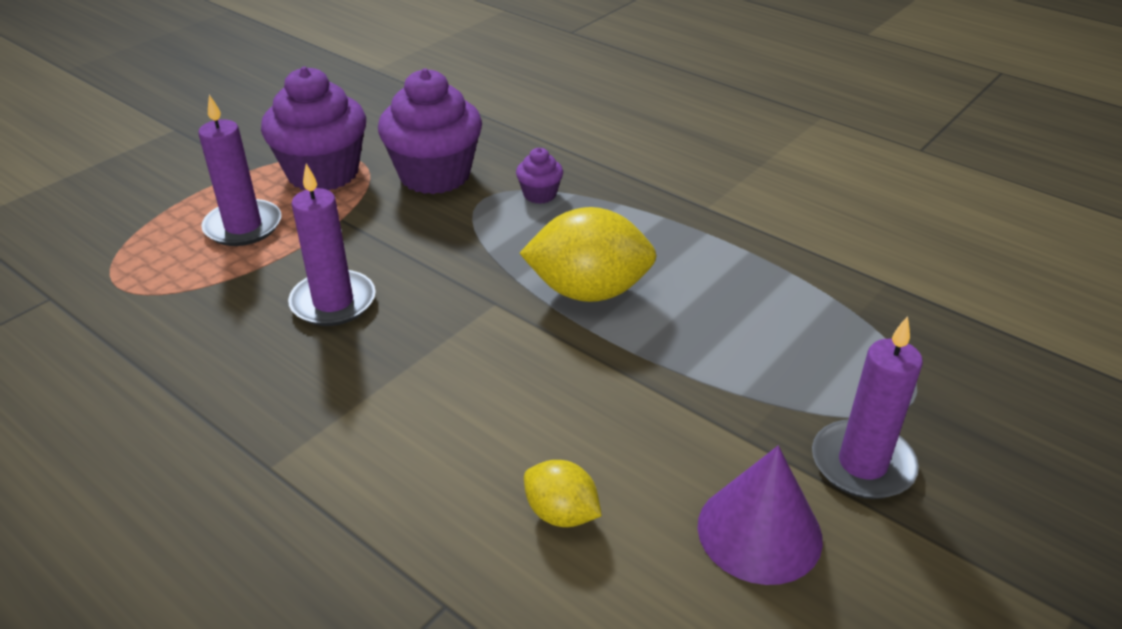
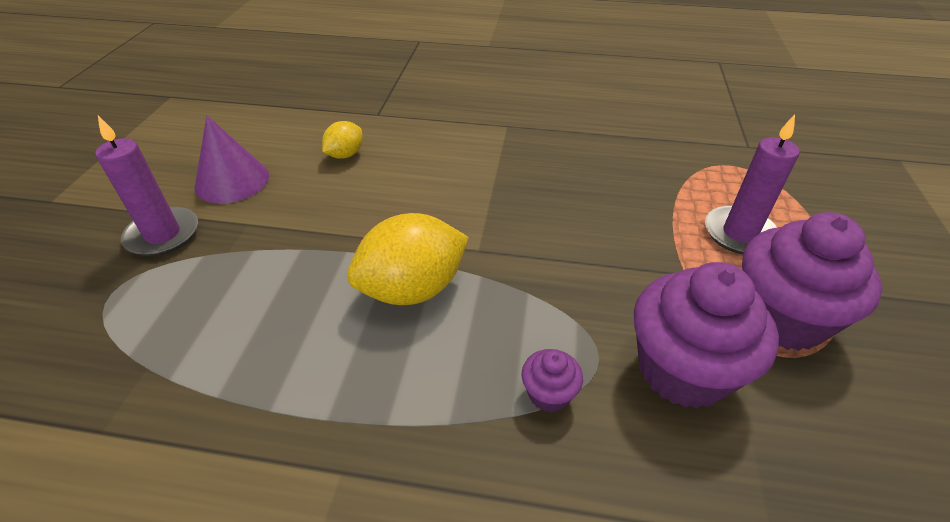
camera: 150 degrees right, 5 degrees up
purple candle [288,164,376,326] -> none
yellow lemon [524,460,602,527] -> yellow lemon turned 60 degrees counterclockwise [322,121,363,159]

